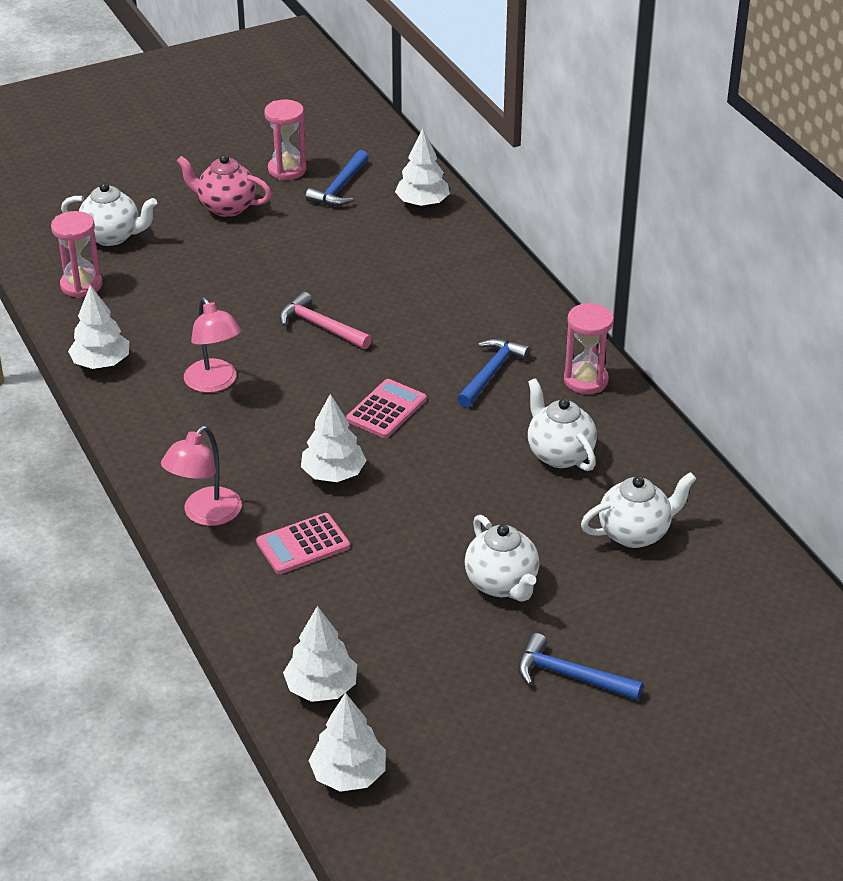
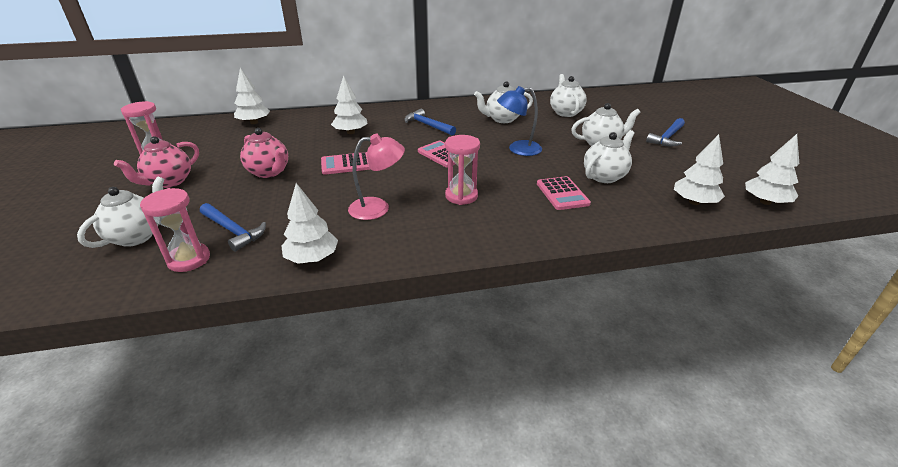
camera: 75 degrees left, 5 degrees down
pink lamp [161,426,242,526] -> none
pink hammer [279,292,372,349] -> pink calculator [321,152,370,175]
white tree [301,394,367,482] -> white tree moved to [331,75,368,134]
blue hammer [305,150,369,206] -> blue hammer moved to [200,203,266,252]
pink hourglass [564,303,614,394] -> pink hourglass moved to [445,135,480,205]
none -> pink teapot [240,128,288,178]
none -> blue lamp [497,86,542,156]
none -> white teapot [584,130,635,183]

